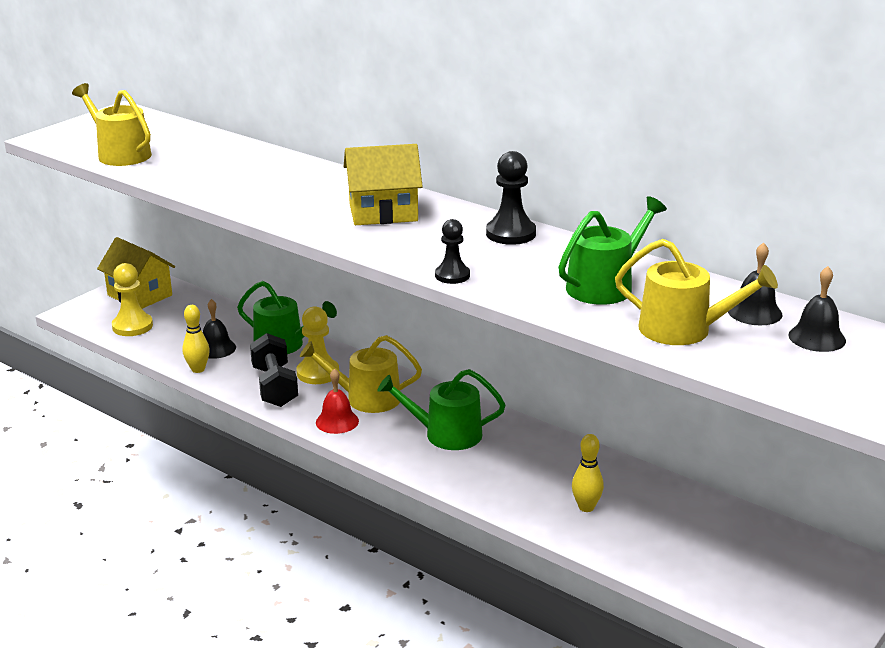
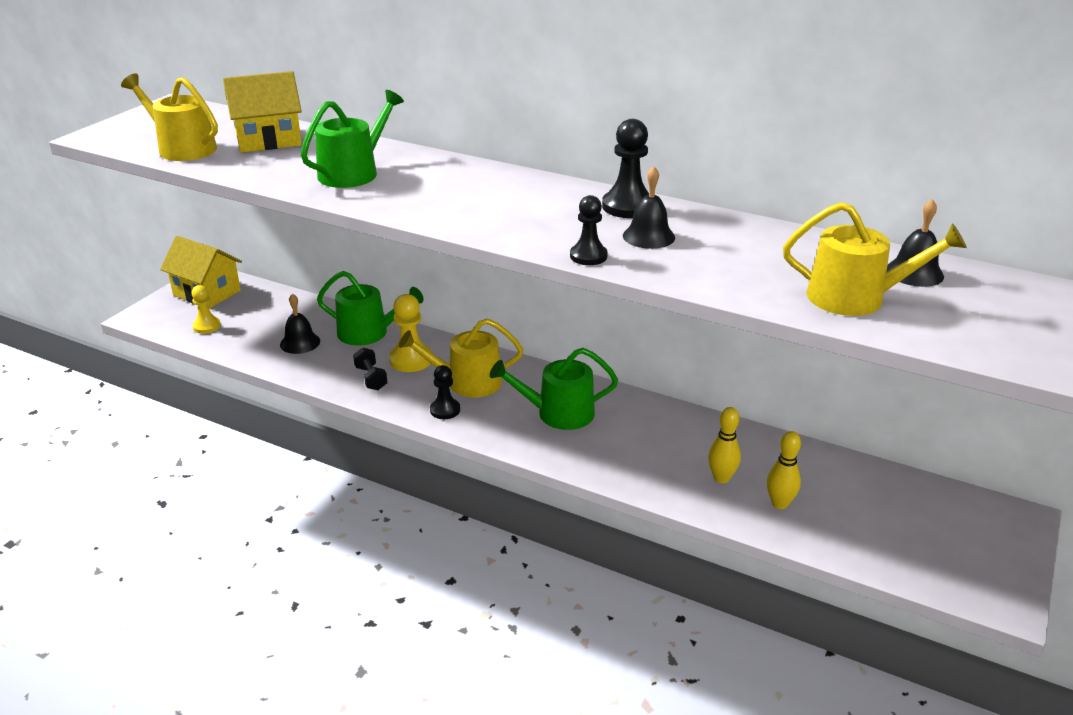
camera: 10 degrees left, 5 degrees up
yellow pawn [112,263,153,336] -> yellow pawn [191,285,221,334], size x0.66
yellow bowling pin [183,305,210,373] -> yellow bowling pin moved to [767,431,801,509]
black dumbbell [250,333,298,407] -> black dumbbell [353,347,387,390], size x0.57
red bell [316,368,359,434] -> black pawn [430,365,460,419]
yellow house [344,144,423,225] -> yellow house moved to [223,71,302,153]
green watering can [558,196,667,305] -> green watering can moved to [301,90,404,188]
black bell [788,266,846,352] -> black bell moved to [623,166,675,249]

